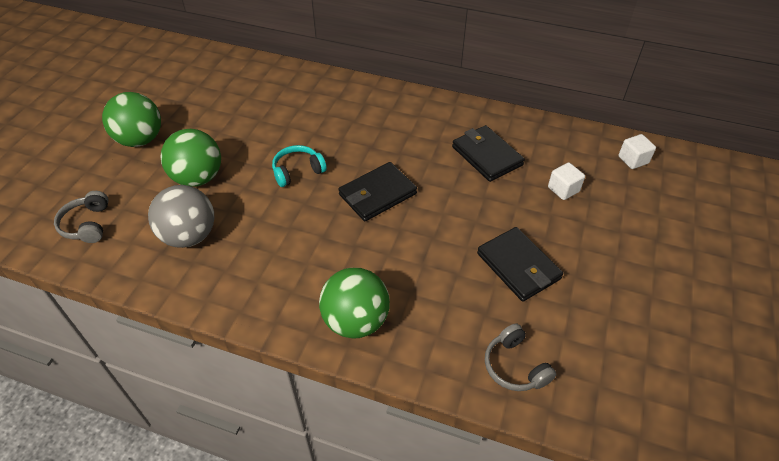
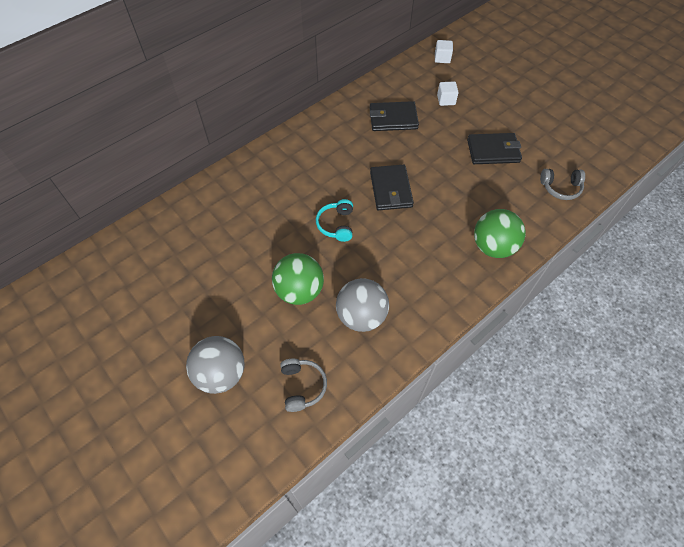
camera: 60 degrees left, 10 degrees up
grey headphones [54,191,109,243] -> grey headphones turned 120 degrees counterclockwise [280,359,327,412]
green ball [102,92,161,147] -> none
none -> grey ball [186,336,244,394]

